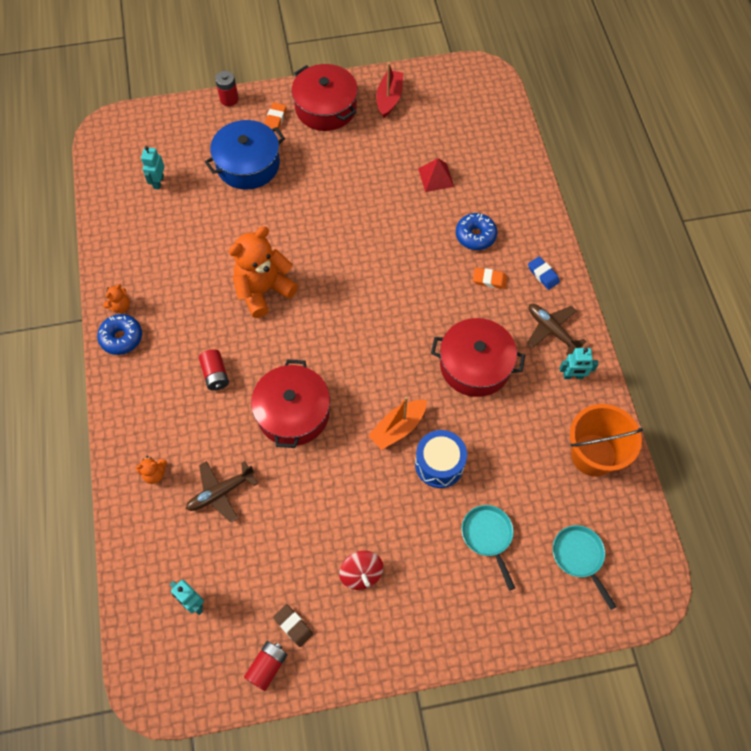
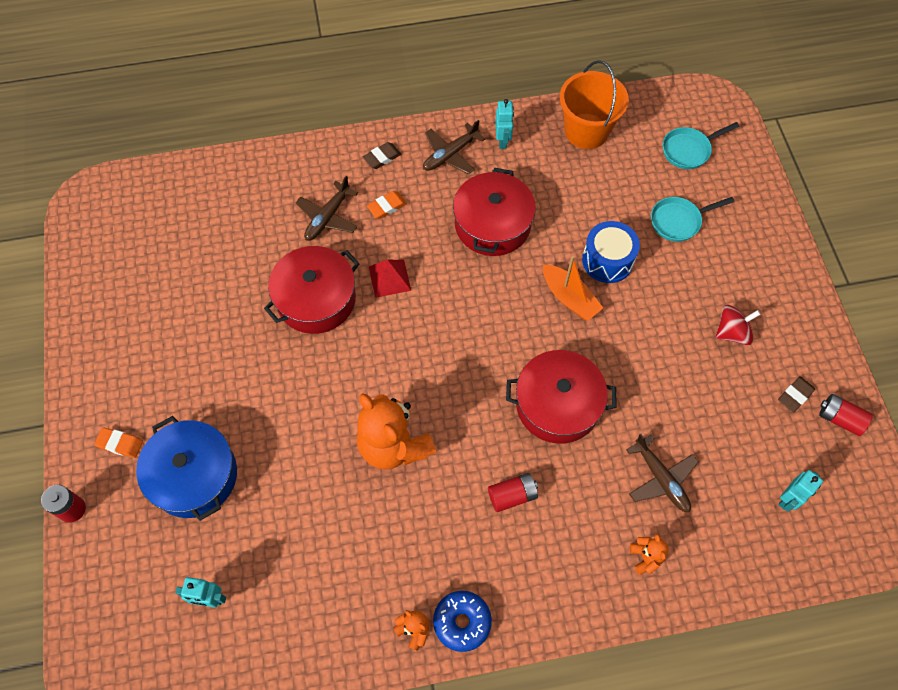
camera: 90 degrees left, 0 degrees up
red pot [292,64,358,131] -> red pot moved to [264,246,360,334]
red boat [376,63,403,118] -> none
red pyramid [418,158,454,192] -> red pyramid moved to [369,260,411,298]
blue donut [456,213,497,250] -> brown plane [296,176,358,241]
orange eraser [473,268,507,289] -> orange eraser turned 45 degrees clockwise [367,191,407,219]
blue eraser [528,256,560,290] -> brown eraser [363,142,401,169]

